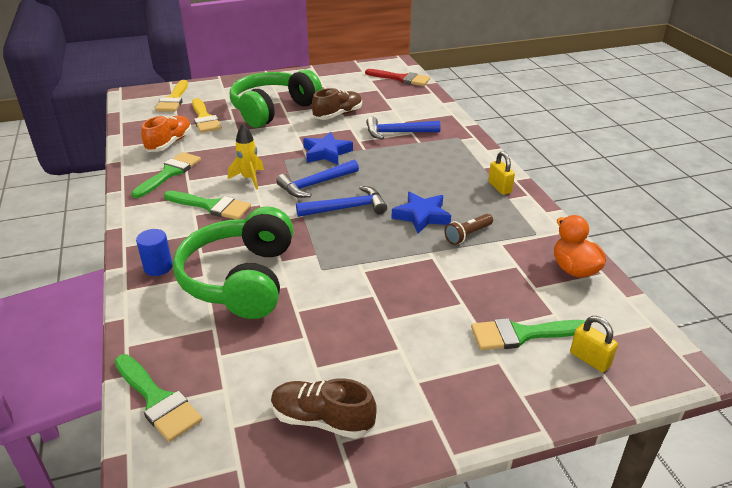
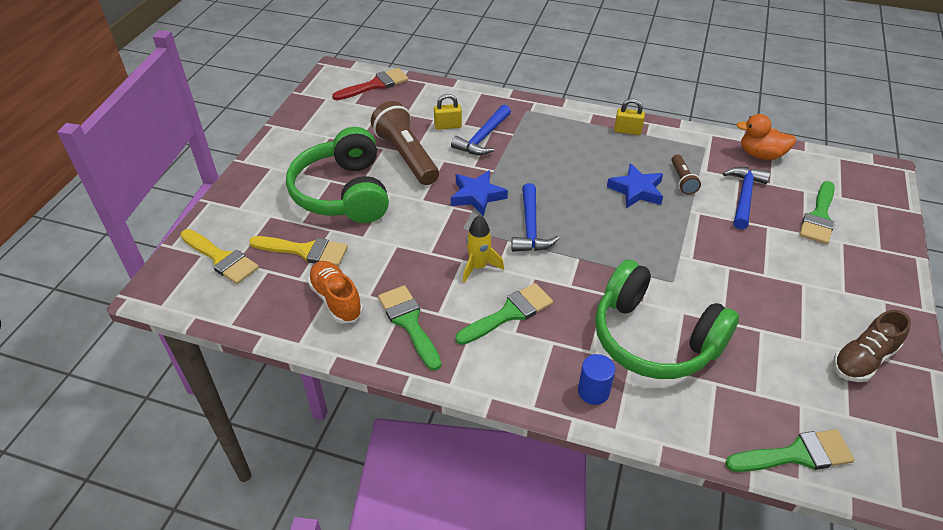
camera: 55 degrees left, 10 degrees up
blue hammer [296,186,387,217] -> blue hammer moved to [723,167,770,230]
brown shoe [312,88,362,120] -> brown flashlight [371,101,439,185]
yellow padlock [570,316,618,372] -> yellow padlock moved to [434,94,462,130]

